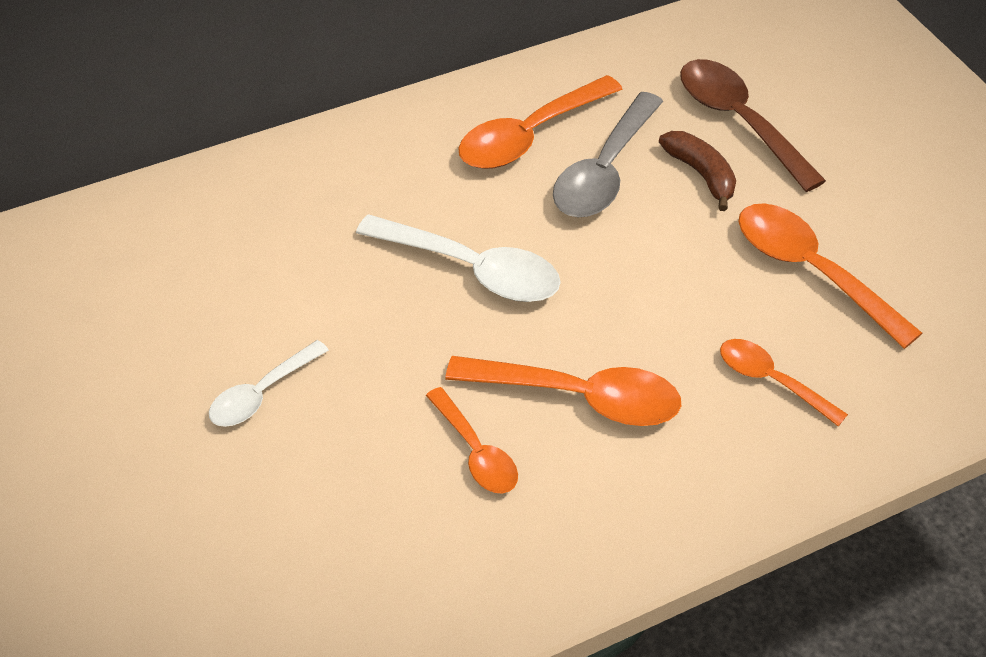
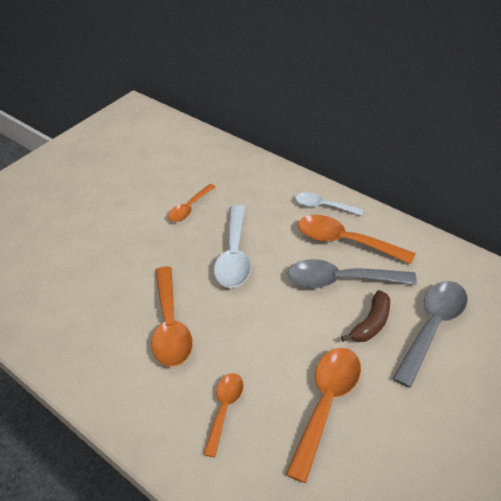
camera: 70 degrees right, 5 degrees down
white spoon [209,340,329,427] -> white spoon moved to [295,192,364,215]
orange spoon [426,387,518,493] -> orange spoon moved to [168,184,216,222]
brown spoon [680,59,826,192] -> grey spoon [392,281,467,388]

